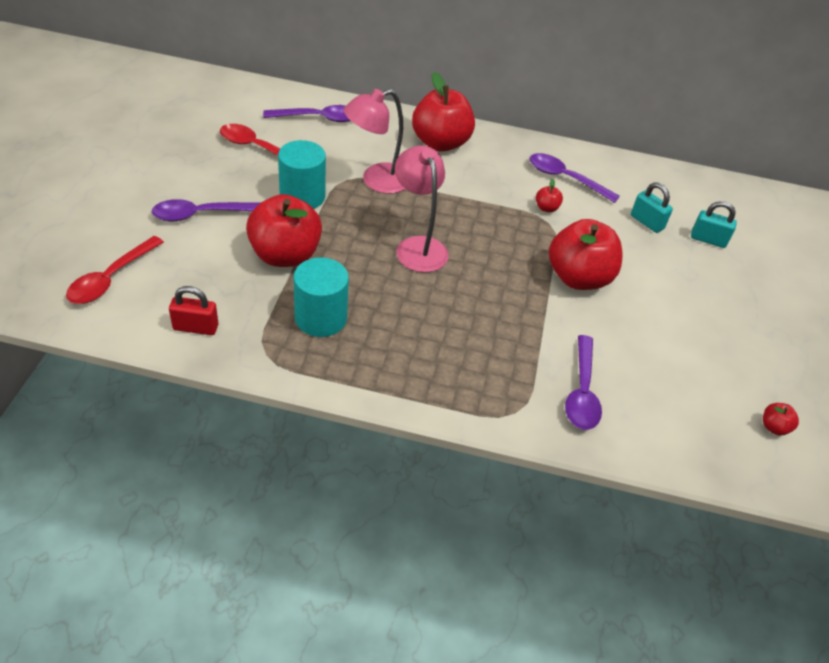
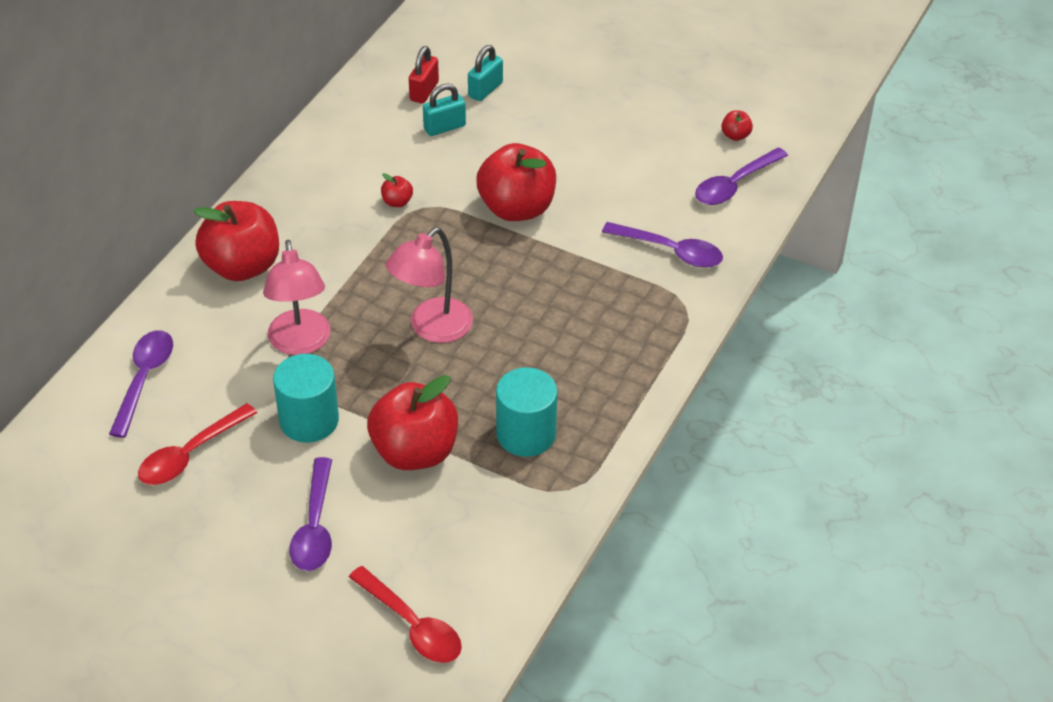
camera: 70 degrees left, 0 degrees up
red padlock [169,286,218,335] -> red padlock moved to [409,46,439,104]
pink lamp [395,145,449,272] -> pink lamp turned 45 degrees counterclockwise [386,228,473,343]
purple spoon [530,153,620,203] -> purple spoon moved to [695,147,788,205]

